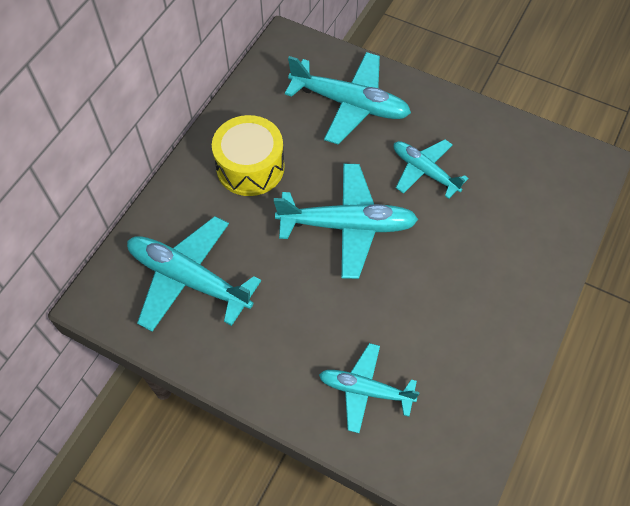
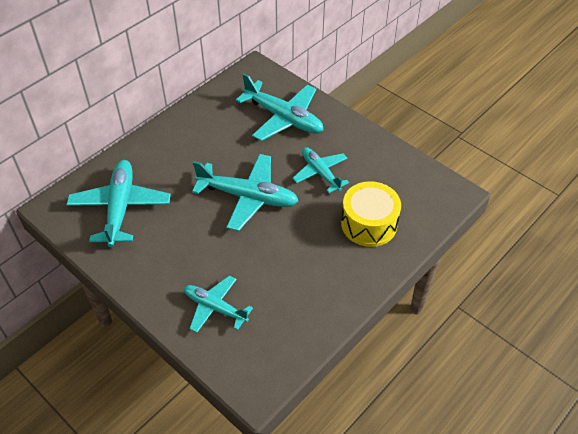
camera: 15 degrees right, 10 degrees down
turquoise plane [127,216,261,332] -> turquoise plane turned 45 degrees clockwise [66,160,171,247]
yellow drum [212,115,284,196] -> yellow drum moved to [341,181,401,247]

